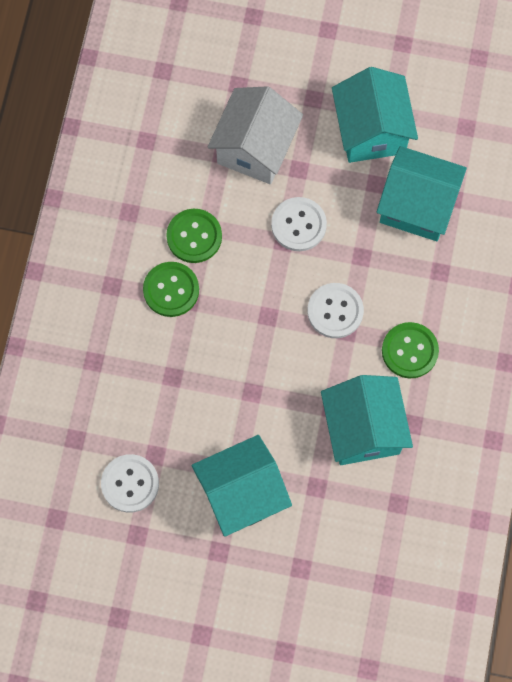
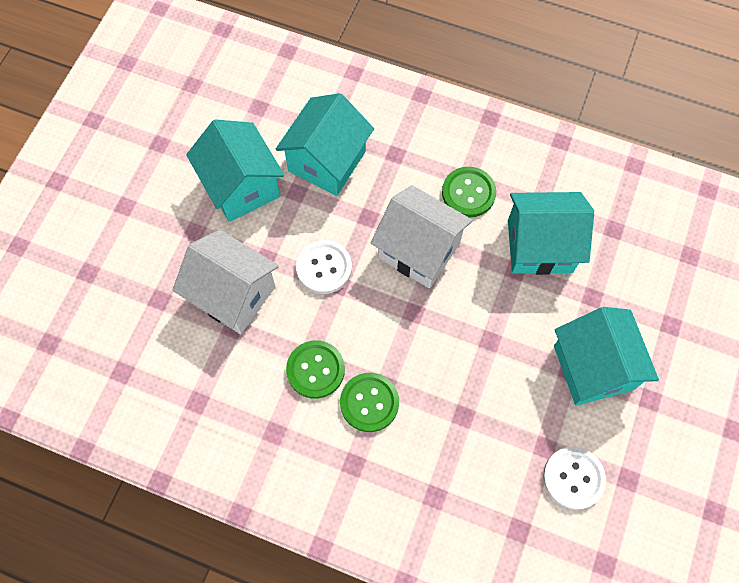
camera: 80 degrees left, 5 degrees down
white button [307,283,364,338] -> white house [371,185,473,288]
turquoise house [332,67,418,163] -> turquoise house turned 60 degrees clockwise [186,119,285,222]

